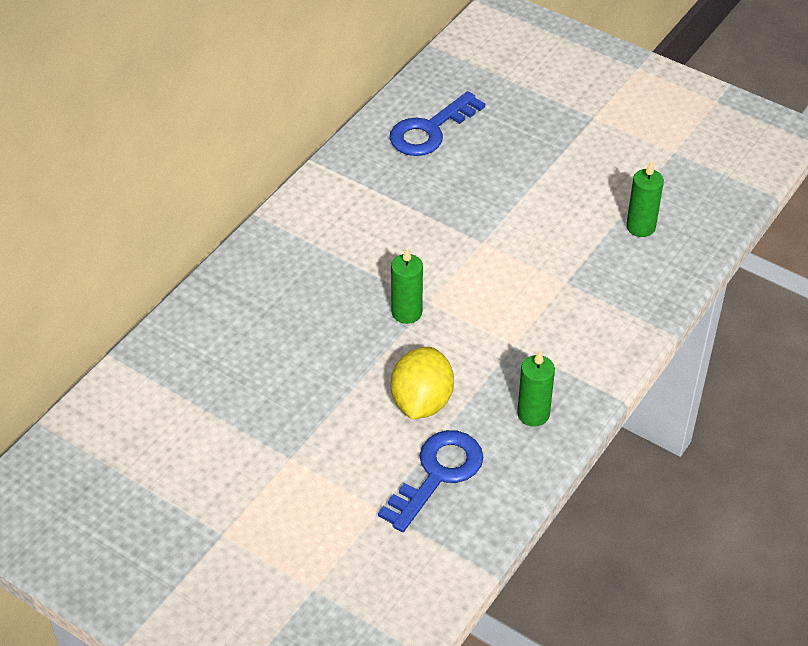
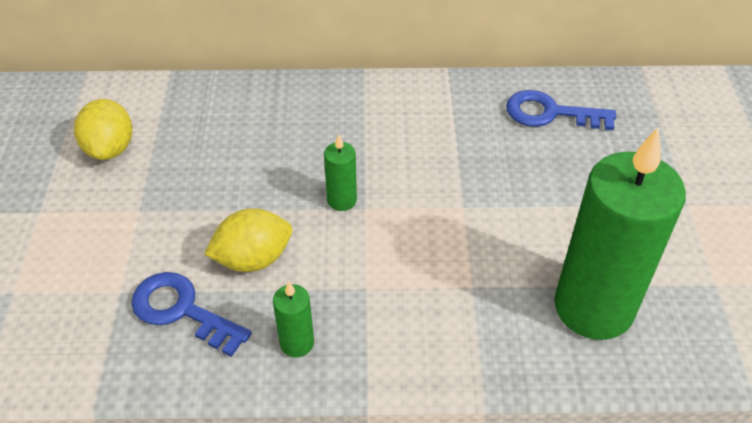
camera: 55 degrees right, 0 degrees up
blue key [378,430,483,532] -> blue key turned 150 degrees counterclockwise [131,272,252,357]
green candle [626,161,664,237] -> green candle [554,128,686,340], size x2.41
none -> yellow lemon [74,99,133,160]

